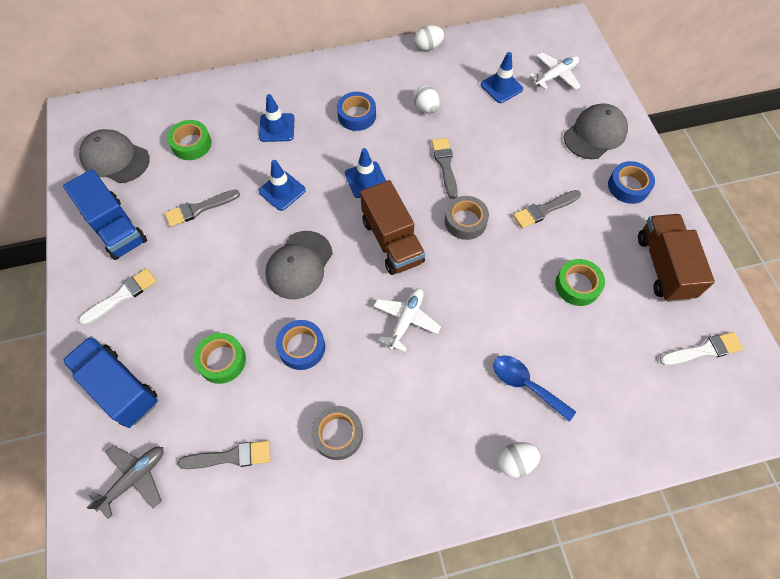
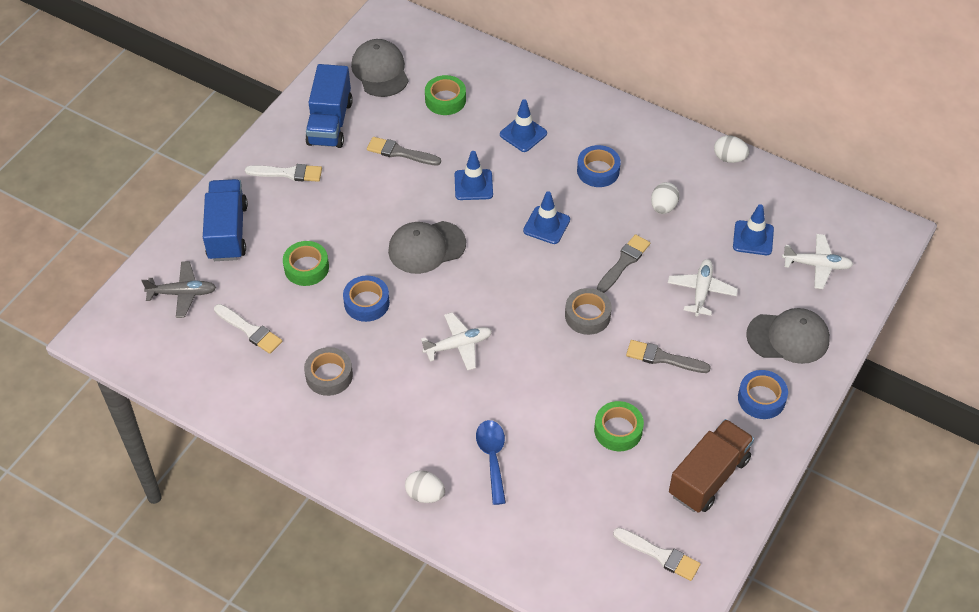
camera: 45 degrees right, 10 degrees down
grey brush [178,440,271,469] -> white brush [214,304,282,354]
brown truck [360,180,425,275] -> none
none -> white plane [668,259,738,316]

